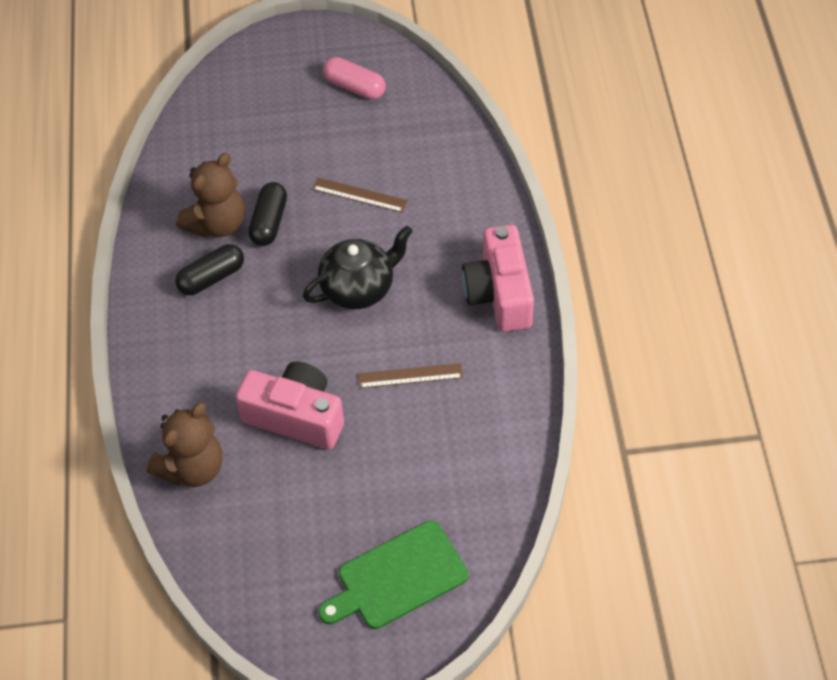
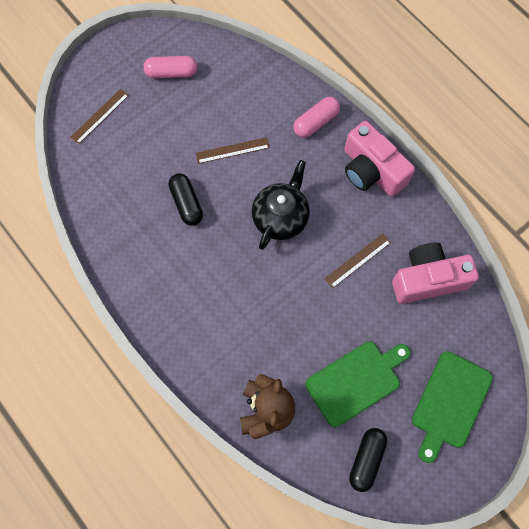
camera: 35 degrees left, 15 degrees up
black capsule [175,244,244,295] -> black capsule moved to [349,428,387,492]
brown teddy bear [176,153,245,237] -> none
pink camera [235,361,344,449] -> pink camera moved to [392,243,479,304]
none -> brown ruler [70,89,129,144]
none -> pink capsule [293,97,340,138]
none -> green cutting board [305,341,410,427]

